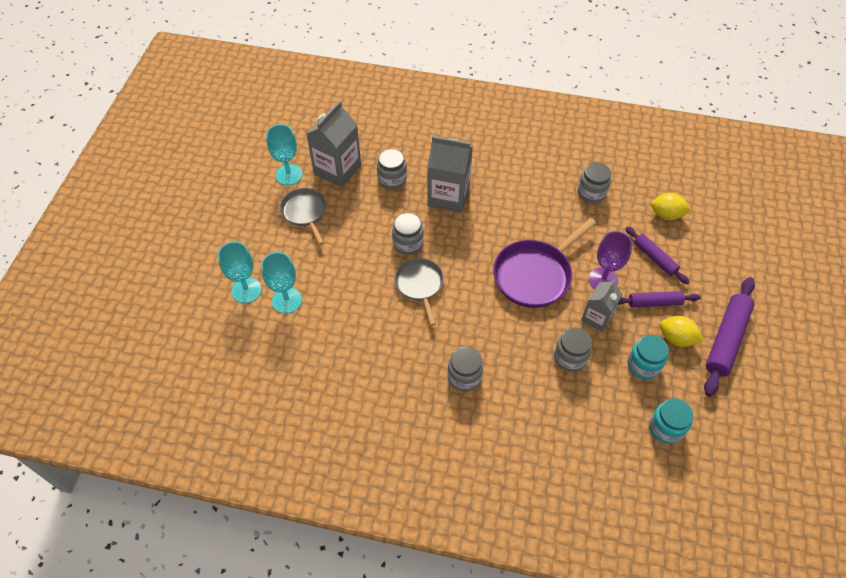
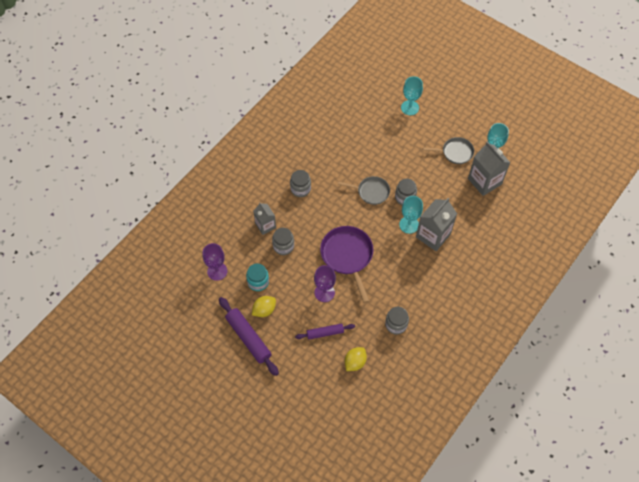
camera: 115 degrees right, 5 degrees up
turquoise goblet [261,252,302,314] -> turquoise goblet moved to [399,196,423,234]
grey jar [377,149,407,190] -> none
grey carton [581,280,622,332] -> grey carton moved to [253,202,276,235]
purple rolling pin [618,291,701,307] -> none
turquoise jar [649,398,694,444] -> purple goblet [203,243,227,281]

